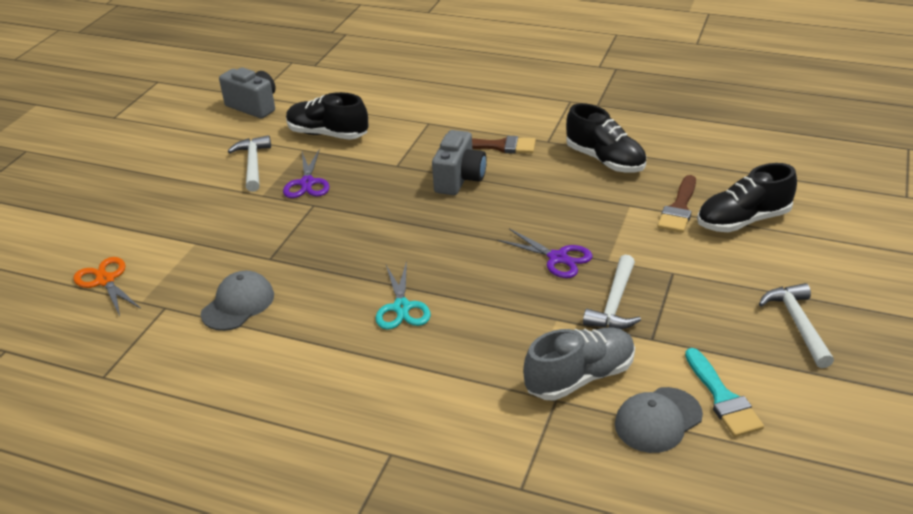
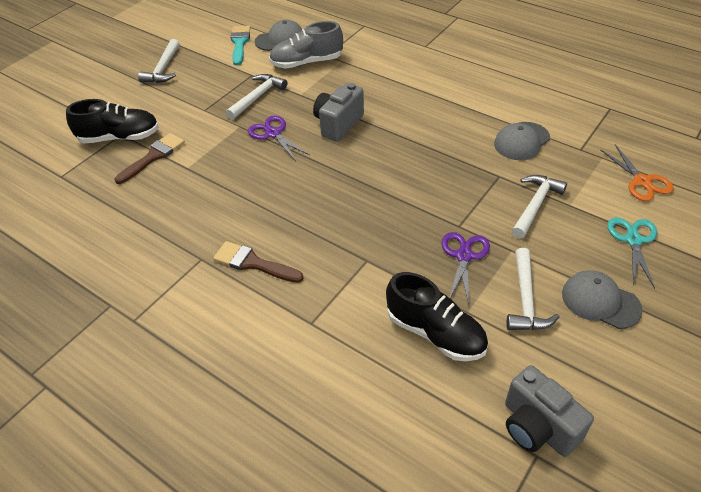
camera: 165 degrees left, 10 degrees up
turquoise scissors [376,261,431,330] -> turquoise scissors moved to [607,218,657,289]
grey camera [432,130,487,195] -> grey camera moved to [313,83,364,142]
black shoe [566,103,646,172] -> none
none -> white hammer [512,175,567,238]
none -> grey cap [562,270,643,329]

